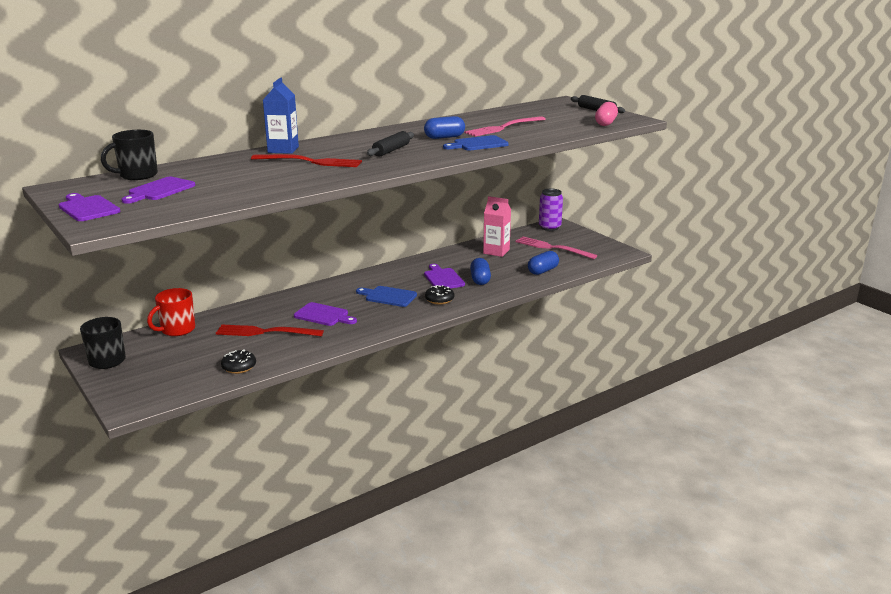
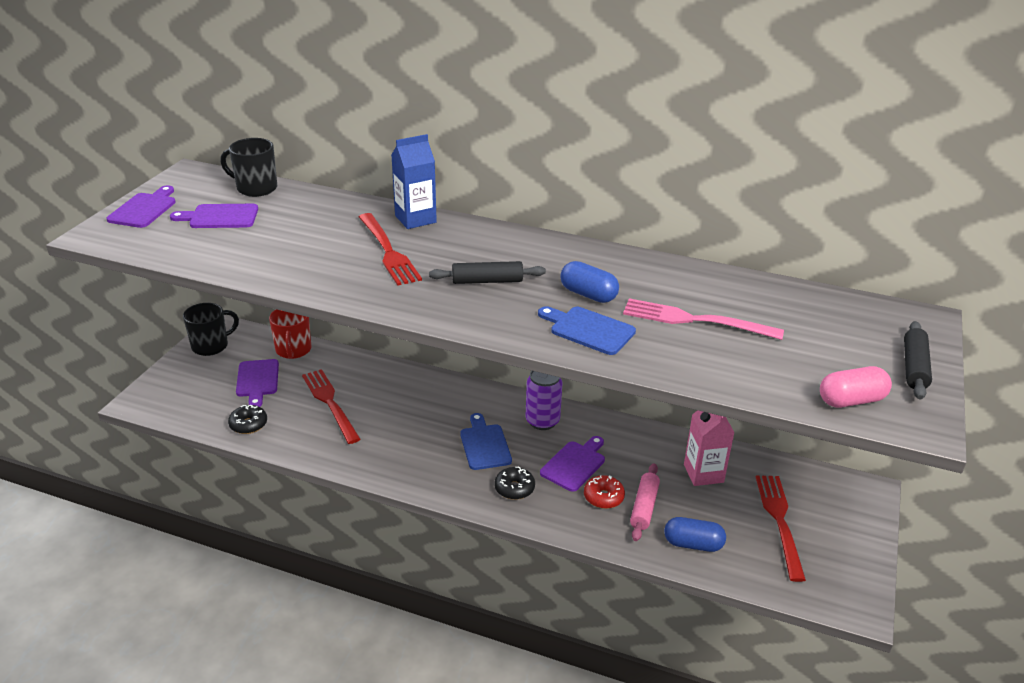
camera: 55 degrees right, 10 degrees up
red mug [147,288,195,336] -> red mug turned 105 degrees counterclockwise [269,309,312,359]
purple cutting board [294,302,357,326] -> purple cutting board moved to [236,359,279,407]
blue capsule [470,258,491,285] -> red donut [584,475,625,509]
pink fork [515,237,597,259] -> red fork [756,475,806,582]
purple can [539,189,563,231] -> purple can moved to [525,371,563,430]
none -> pink rolling pin [630,463,660,541]

